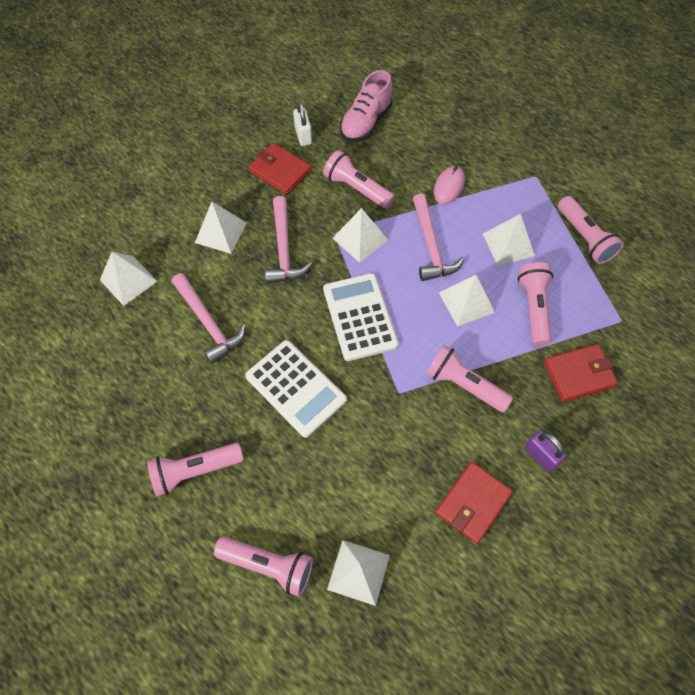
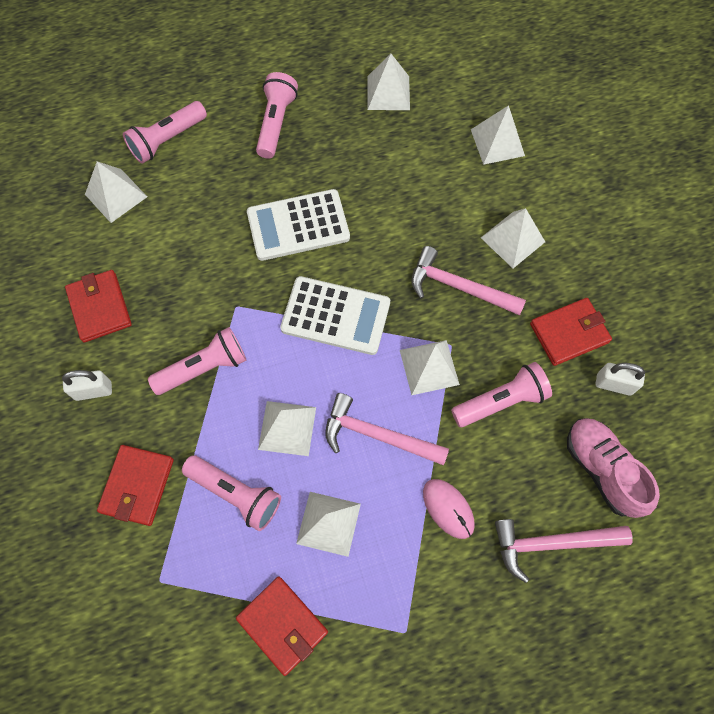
camera: 120 degrees right, 5 degrees up
pink hammer [172,273,246,364] -> pink hammer moved to [495,519,633,583]
purple padlock [524,430,567,472] -> white padlock [62,370,112,401]
pink flashlight [558,196,624,264] -> red wallet [236,577,328,676]
none -> white pyramid [368,54,410,110]

